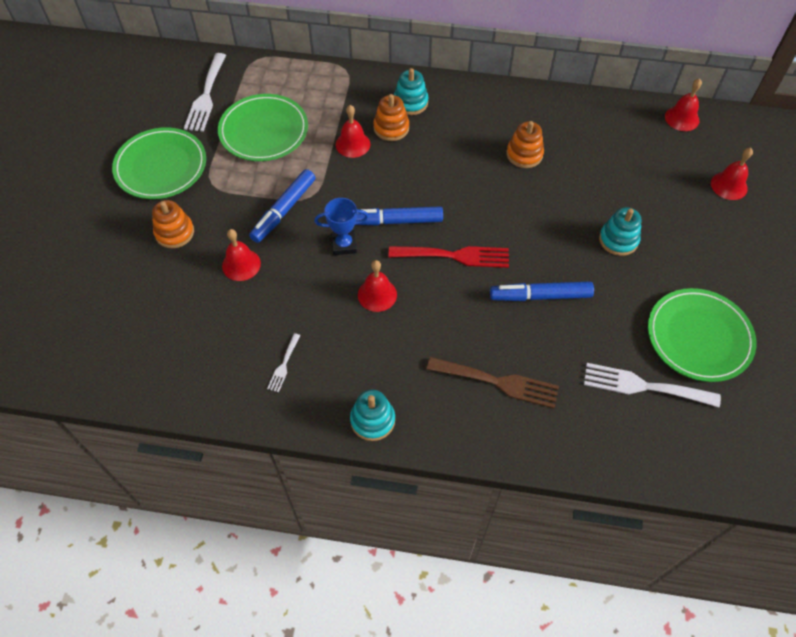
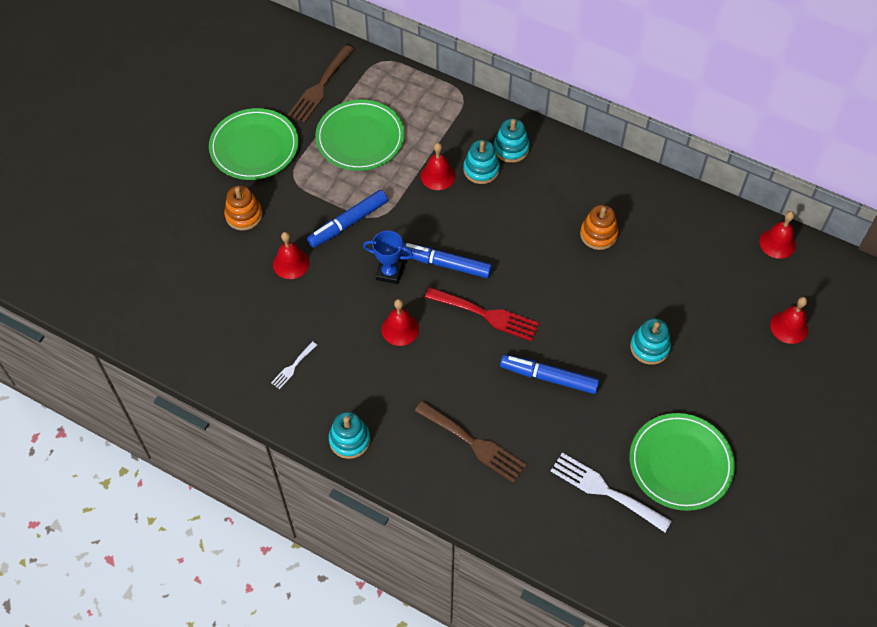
camera: 20 degrees right, 0 degrees up
white fork [184,53,226,132] -> brown fork [288,45,354,123]
orange stacking toy [373,94,409,141] -> turquoise stacking toy [463,140,500,184]

